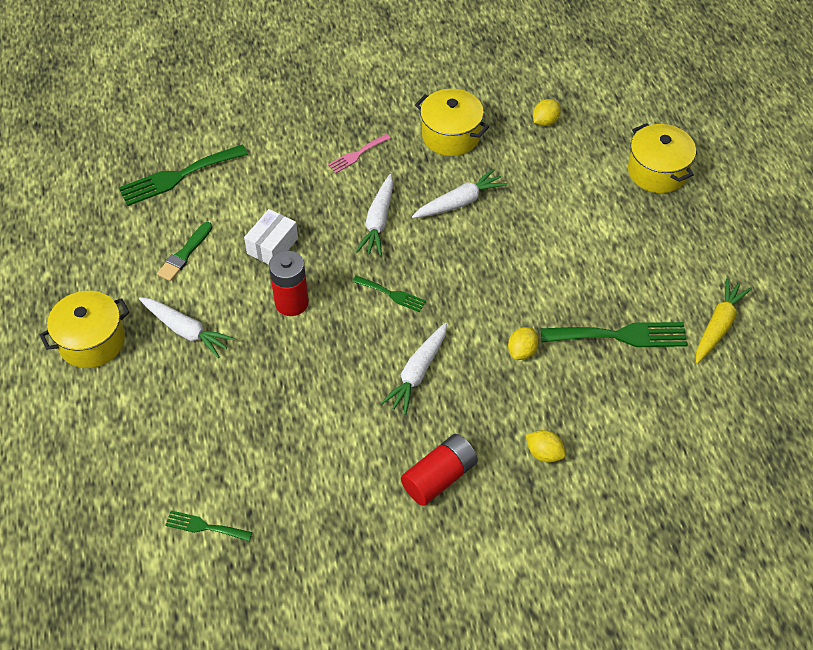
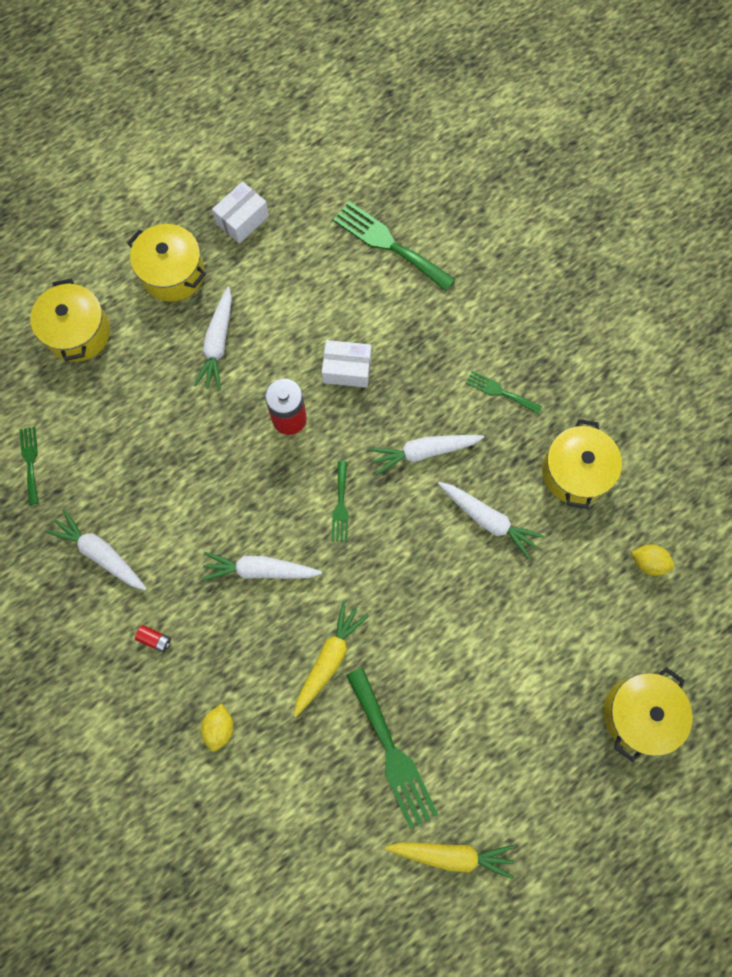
camera: 65 degrees right, 20 degrees up
green brush [157,222,212,281] -> none
pink fork [328,134,391,173] -> green fork [466,370,542,414]
red battery [401,434,478,506] -> red battery [135,625,171,653], size x0.45
yellow lemon [508,327,538,360] -> yellow carrot [294,601,369,717]
none -> yellow pot [30,278,110,362]
none -> white carrot [46,509,147,590]
none -> white box [212,181,269,244]

